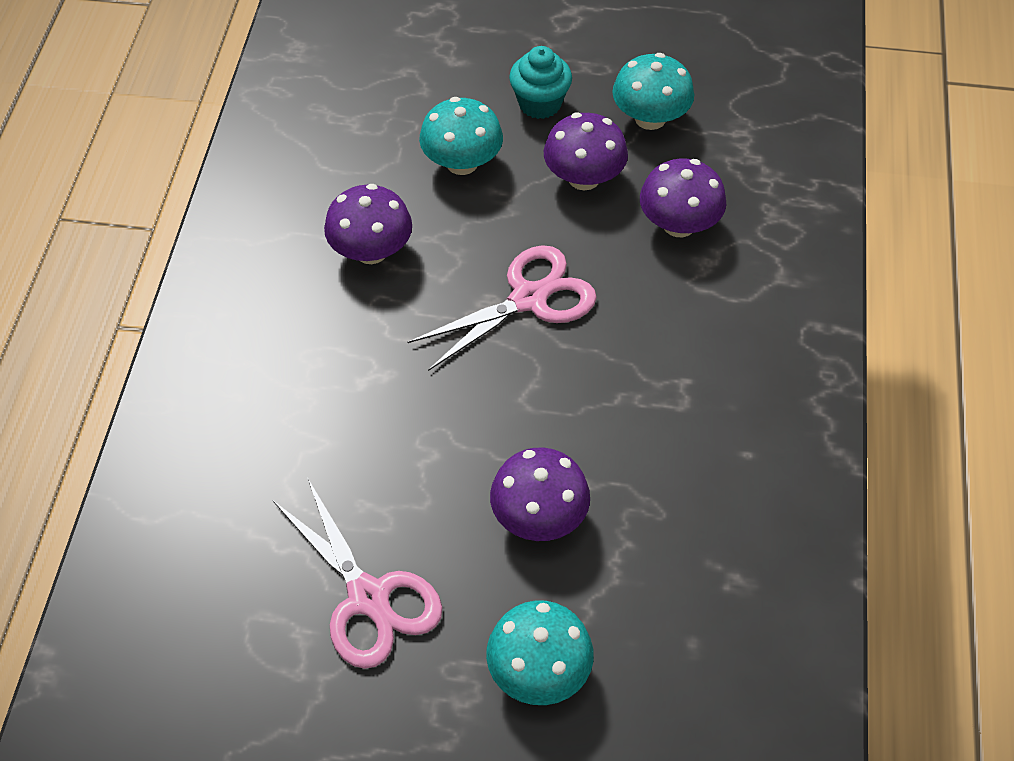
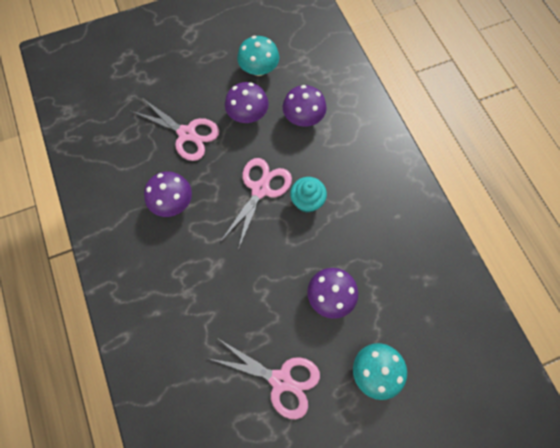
camera: 30 degrees left, 15 degrees up
turquoise mushroom [419,97,503,175] -> pink scissors [131,97,219,161]
turquoise cupcake [509,46,572,119] -> turquoise cupcake moved to [290,177,327,213]

